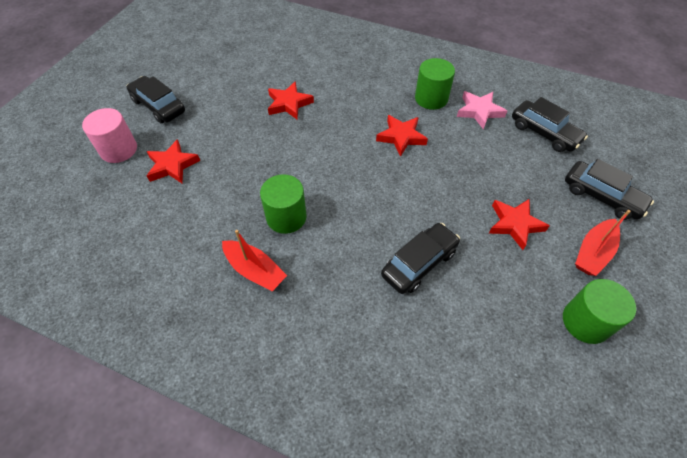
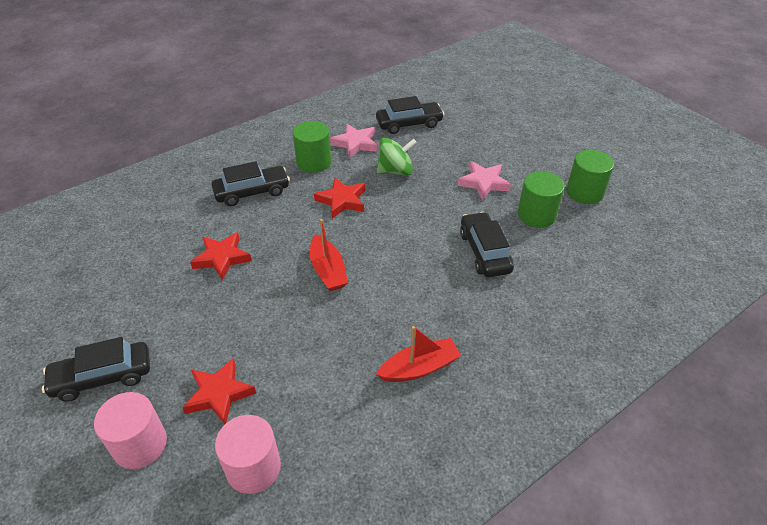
camera: 60 degrees left, 10 degrees down
green cylinder [260,174,307,234] -> green cylinder moved to [518,171,565,228]
red star [489,199,550,250] -> pink star [458,161,511,201]
black car [565,159,654,220] -> black car moved to [211,161,290,206]
red boat [575,210,631,276] -> red boat moved to [310,219,348,291]
none -> pink cylinder [215,415,281,494]
none -> green spinning top [377,138,417,176]

